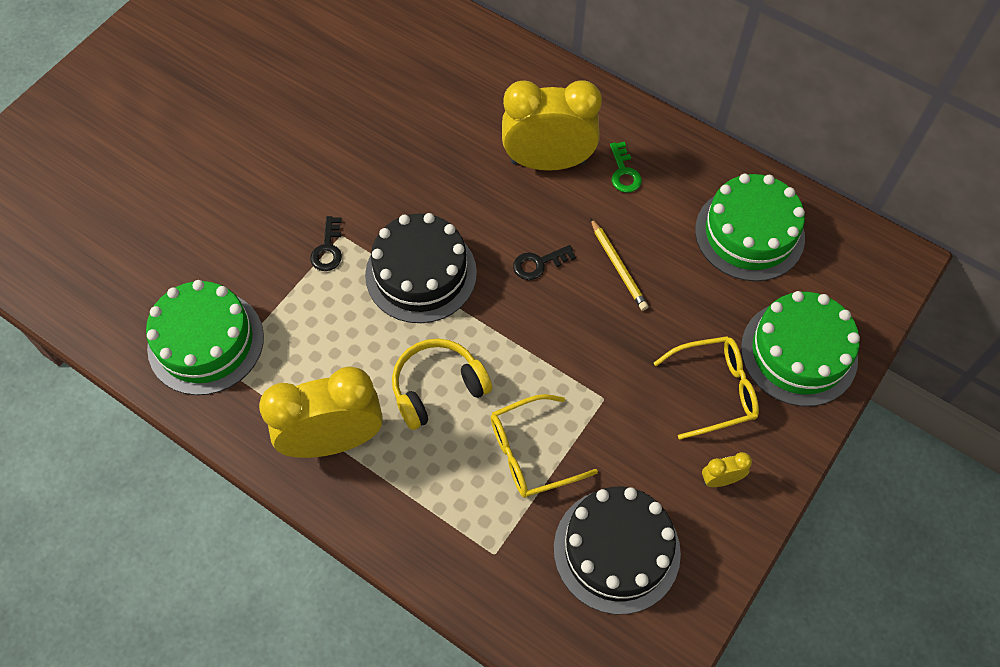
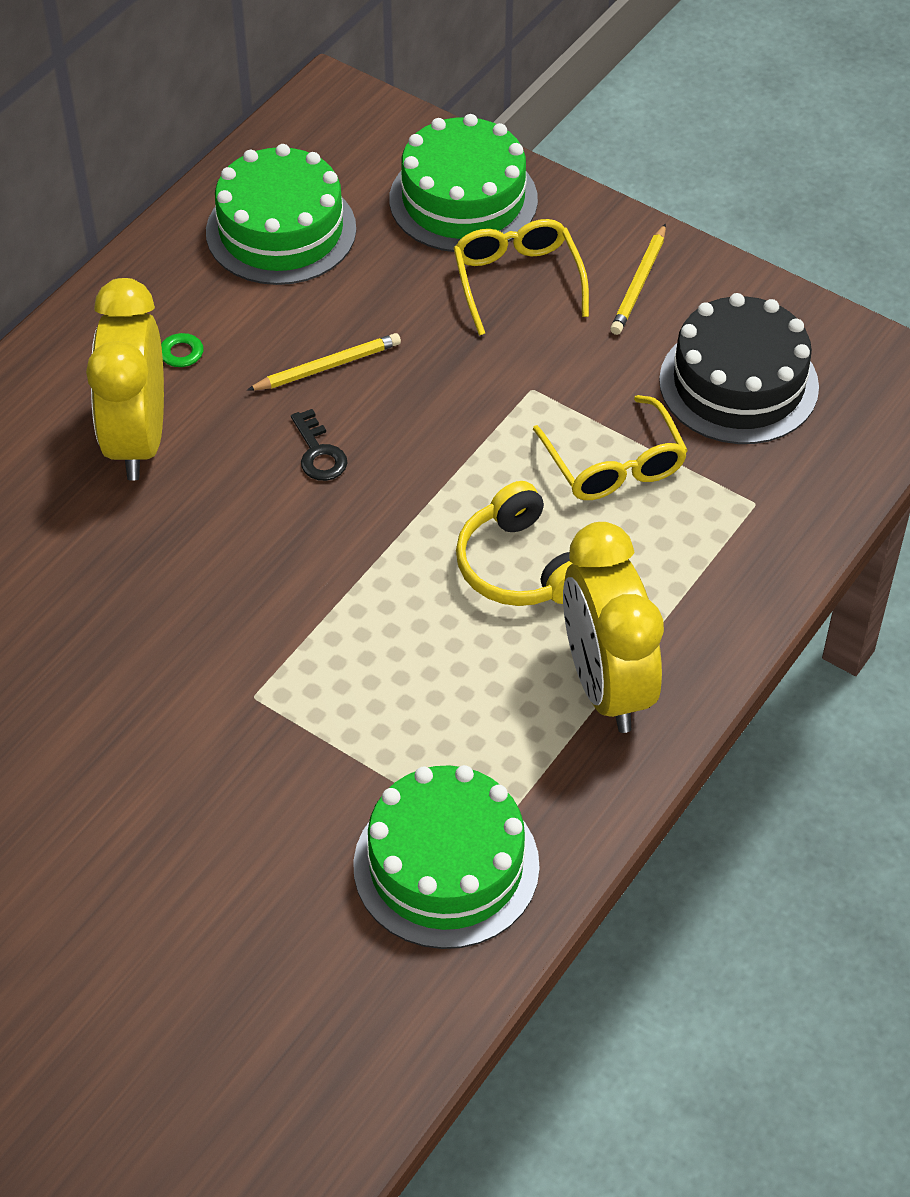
camera: 90 degrees left, 10 degrees down
black key [310,216,342,271] -> none
black cake [365,213,477,323] -> none
yellow clock [702,452,752,487] -> yellow pencil [610,224,666,335]

